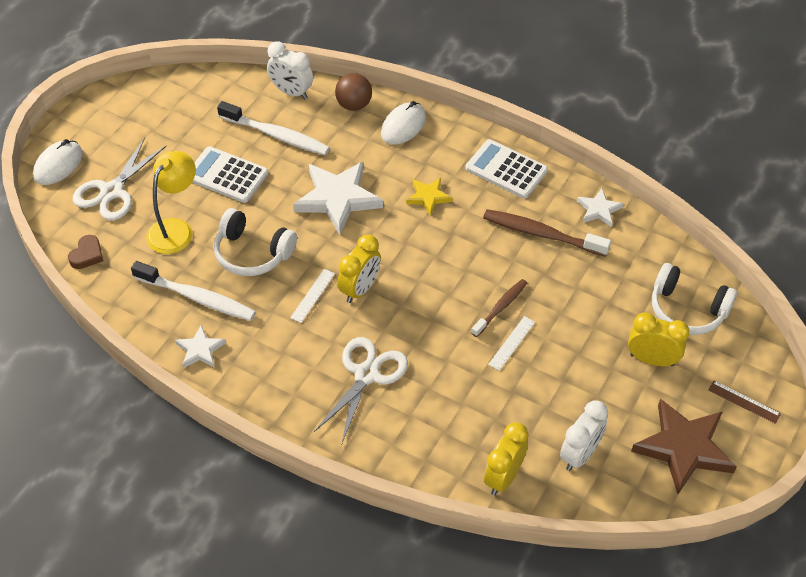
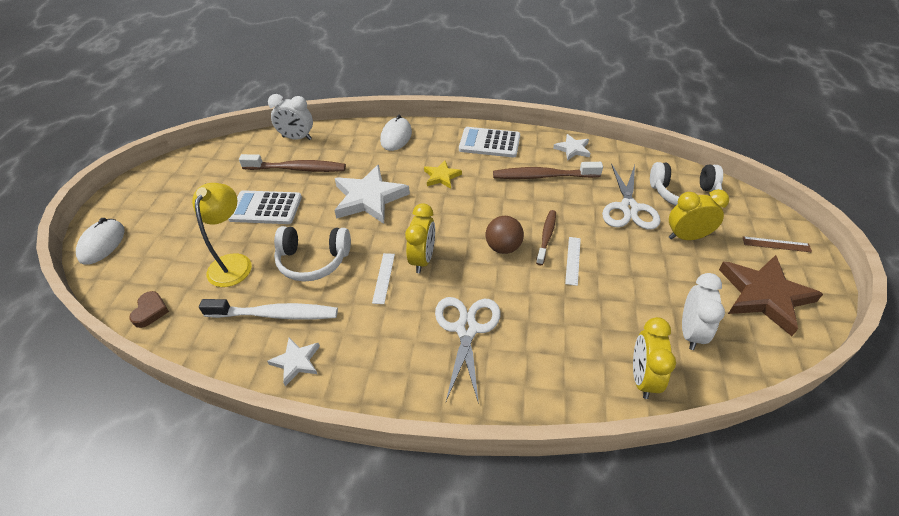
camera: 20 degrees left, 5 degrees down
white scissors [73,137,166,220] -> white scissors moved to [602,163,661,230]
white toothbrush [217,101,330,155] -> brown toothbrush [239,154,346,172]
brown ball [335,73,372,111] -> brown ball moved to [486,216,524,254]

